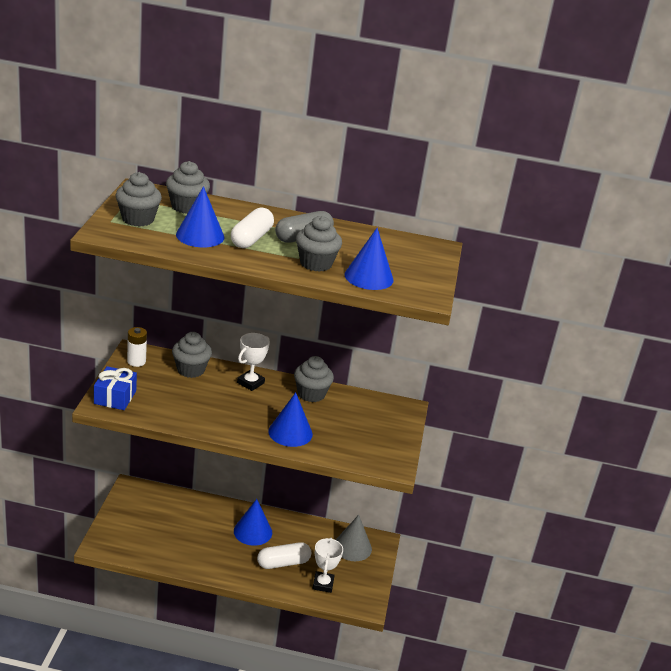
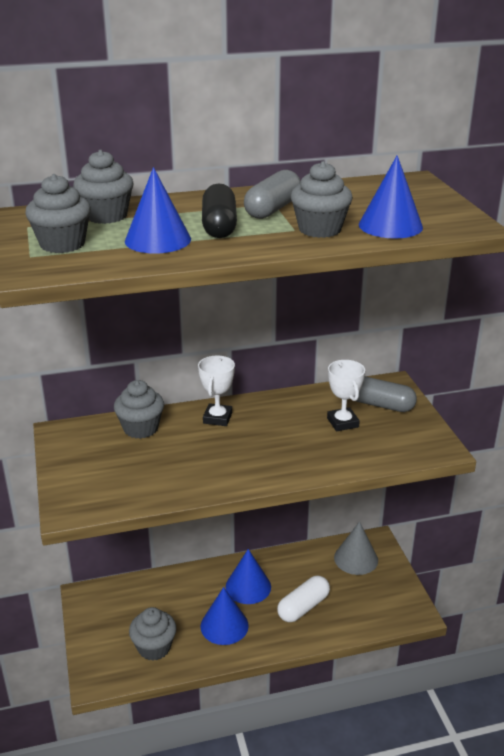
camera: 20 degrees left, 0 degrees up
blue gift [94,366,137,410] -> none
white battery [127,327,147,367] -> none
white capsule [231,208,274,248] -> black capsule [202,183,237,238]
blue cone [268,392,313,447] -> blue cone moved to [200,587,249,645]
grey cupcake [294,356,334,402] -> grey cupcake moved to [129,607,177,661]
white trophy [312,538,343,593] -> white trophy moved to [327,360,365,431]
none -> grey capsule [356,376,417,412]

